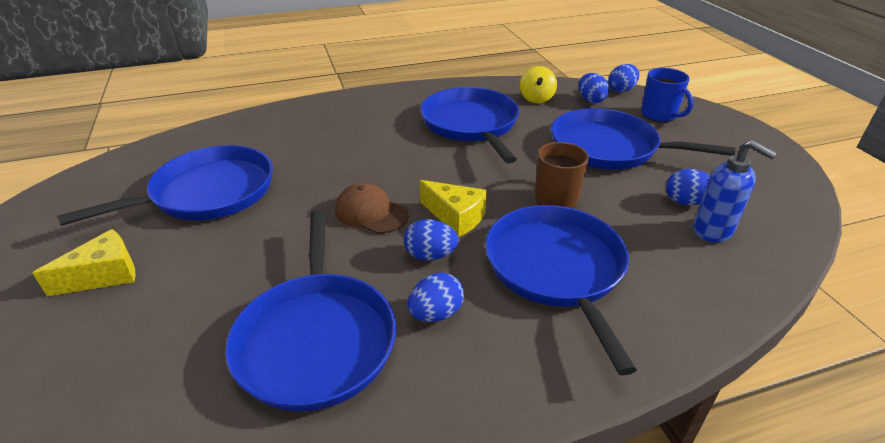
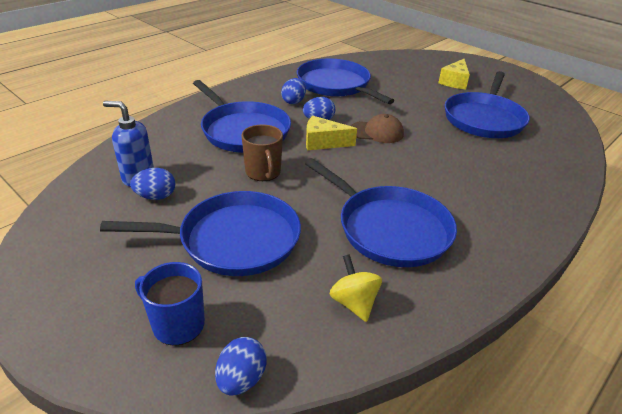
camera: 150 degrees right, 0 degrees up
blue egg [579,73,609,103] -> none

